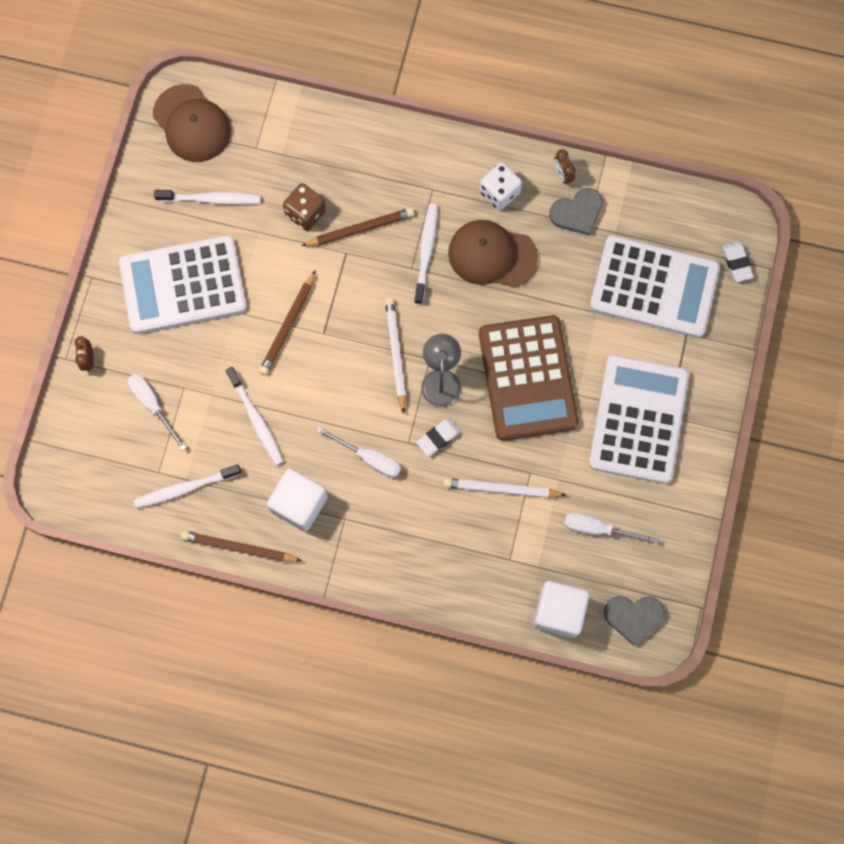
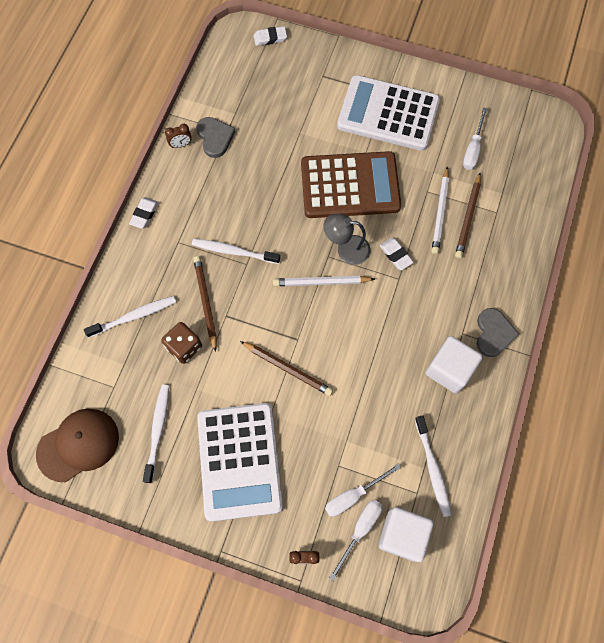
camera: 85 degrees left, 5 degrees down
brown pencil [181,531,302,562] -> brown pencil moved to [455,173,481,259]
white toothbrush [226,367,284,465] -> white toothbrush moved to [84,296,176,338]
white screwdriver [316,426,401,477] -> white screwdriver moved to [329,500,382,581]
brown cap [448,220,538,288] -> none
white dice [480,162,522,210] -> none
white cube [533,581,589,638] -> white cube moved to [378,507,434,562]
white calculator [590,235,720,338] -> none
grey heart [604,596,665,646] -> grey heart moved to [477,308,519,357]
none -> white eraser [129,197,159,229]

